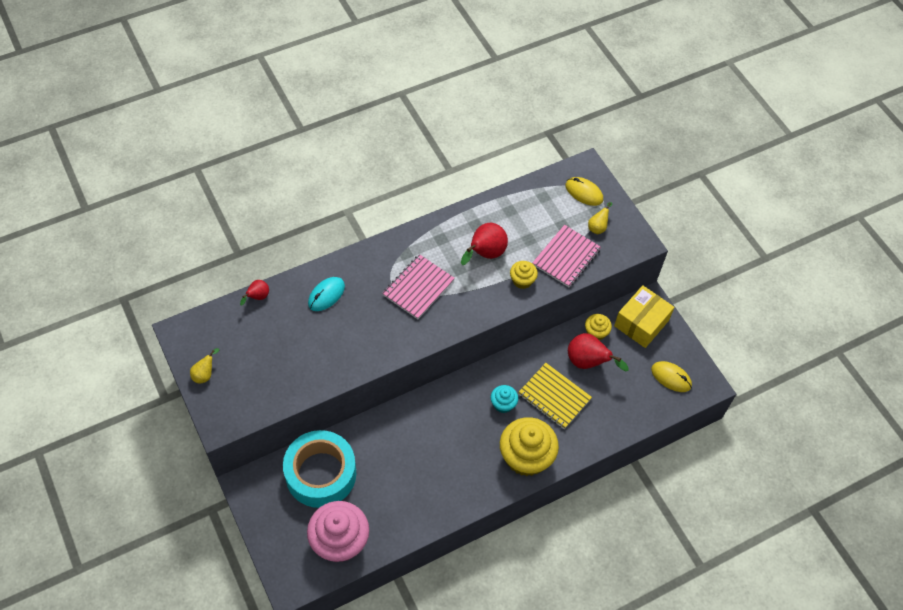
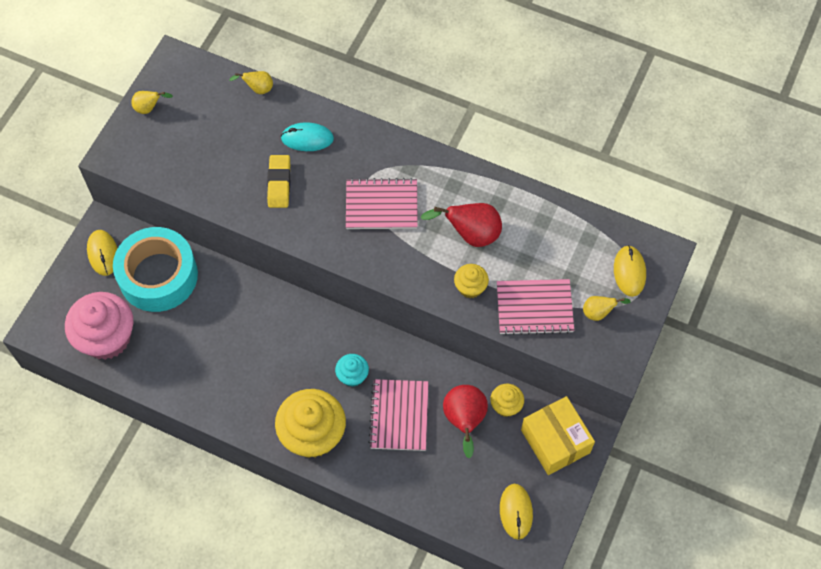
camera: 55 degrees right, 5 degrees up
red pear [240,280,269,306] -> yellow pear [229,71,273,94]
yellow notebook [518,363,592,429] -> pink notebook [368,379,429,451]
yellow box [614,285,675,348] -> yellow box turned 60 degrees clockwise [521,396,595,475]
none -> yellow mouse [87,230,118,276]
none -> yellow eraser [267,155,290,208]

